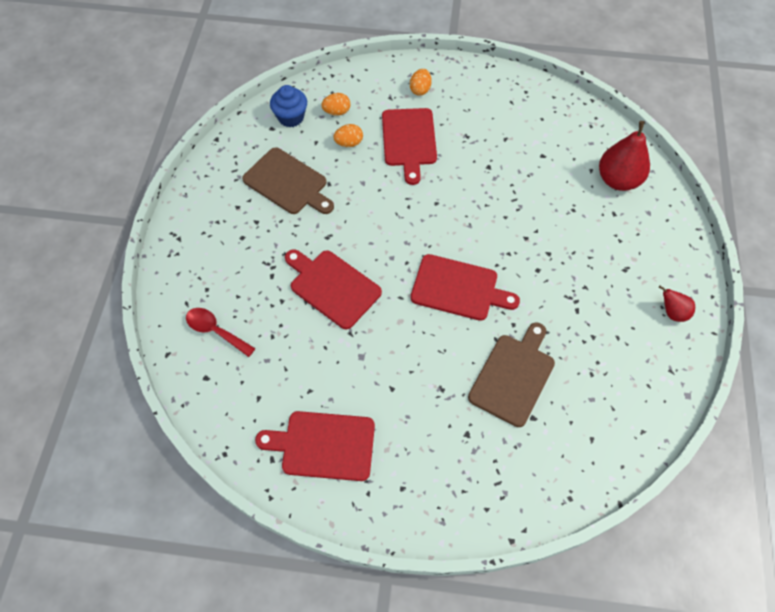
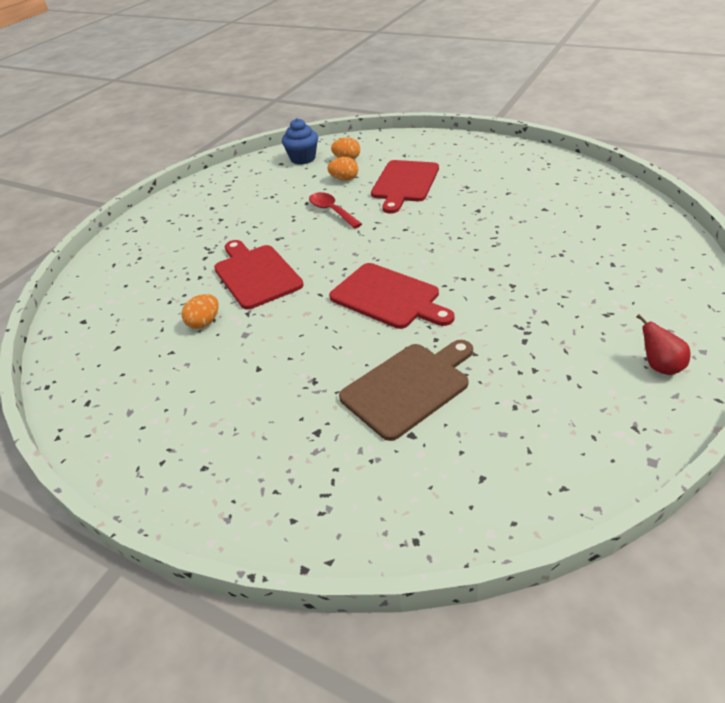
camera: 25 degrees right, 20 degrees down
red spoon [186,308,256,357] -> red spoon moved to [309,192,362,229]
brown cutting board [242,147,334,214] -> none
red cutting board [255,411,375,481] -> none
orange egg [410,69,432,96] -> orange egg moved to [182,294,219,329]
red pear [599,121,650,191] -> none

